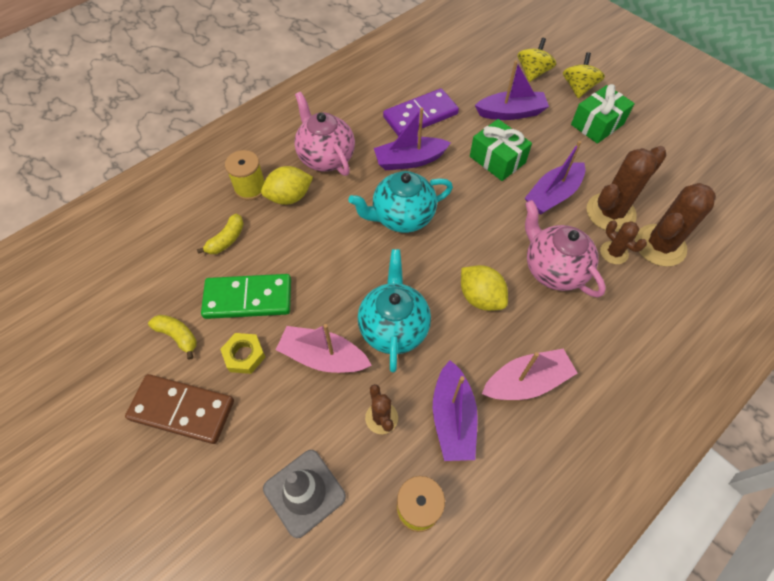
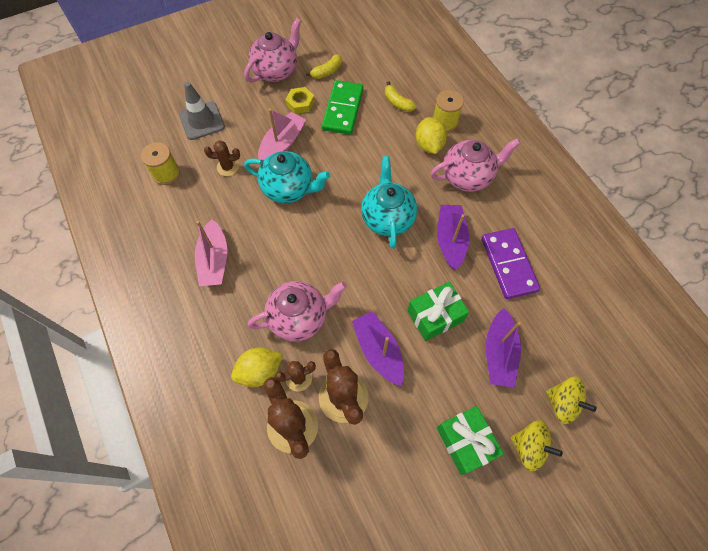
camera: 105 degrees right, 5 degrees up
brown domino [125,374,234,444] -> pink teapot [244,18,301,82]
purple boat [433,360,478,461] -> none
yellow lemon [461,265,508,311] -> yellow lemon moved to [231,347,283,387]

